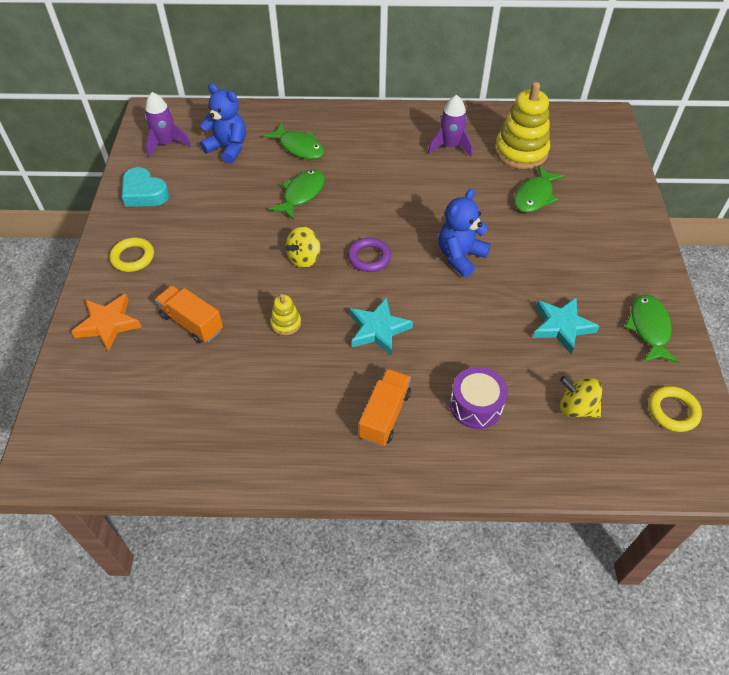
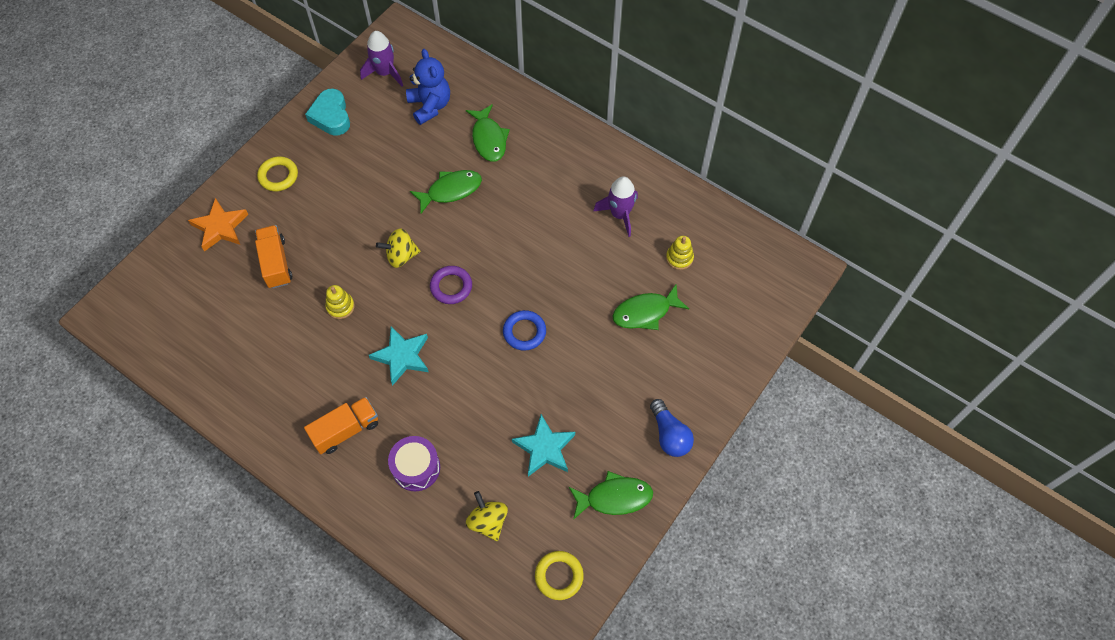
camera: 35 degrees right, 10 degrees up
blue teddy bear [438,189,491,277] -> blue ring [503,310,546,351]
yellow stacking toy [495,82,550,169] -> yellow stacking toy [666,236,694,270], size x0.47
green fish [625,294,679,363] -> green fish turned 45 degrees clockwise [569,471,653,520]
none -> blue light bulb [650,399,694,457]

